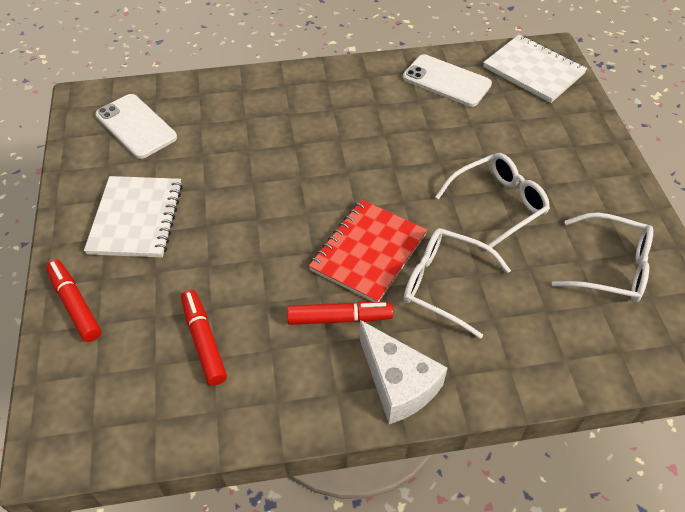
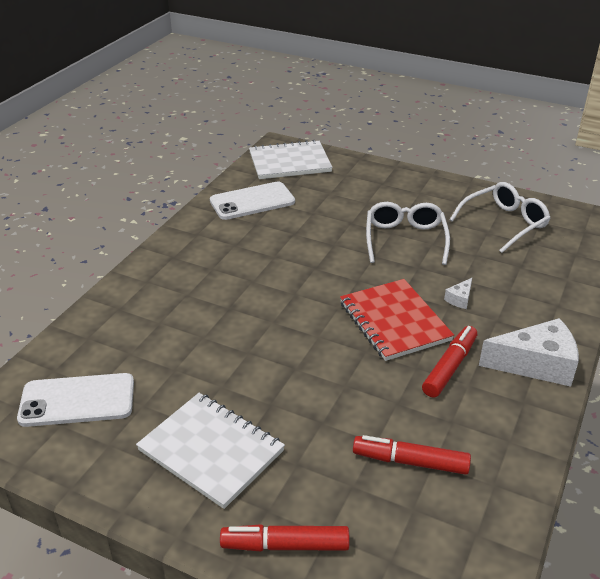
camera: 55 degrees left, 15 degrees down
white glasses [404,228,511,339] -> white cheese [444,278,472,309]

